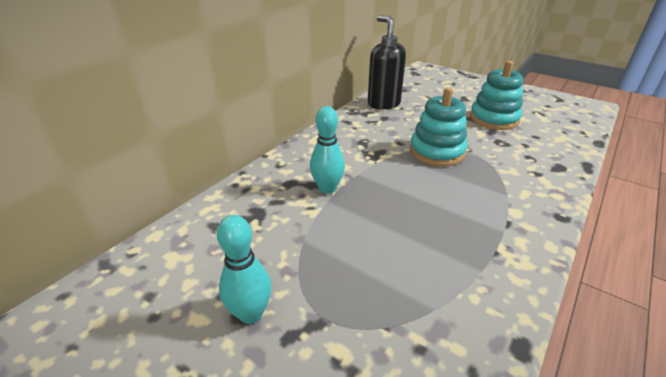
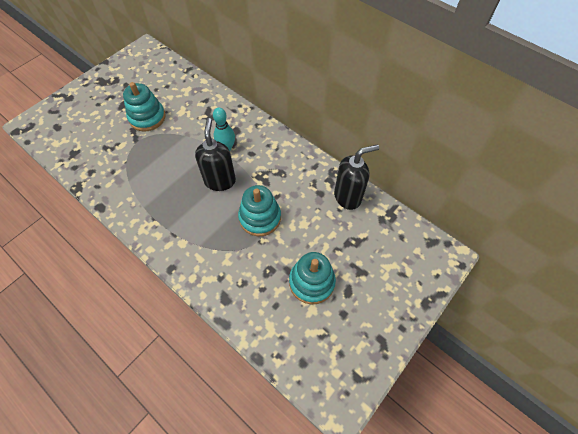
camera: 95 degrees right, 25 degrees up
turquoise bowling pin [217,215,272,324] -> turquoise stacking toy [123,82,166,131]
none -> black soap dispenser [195,118,236,191]

